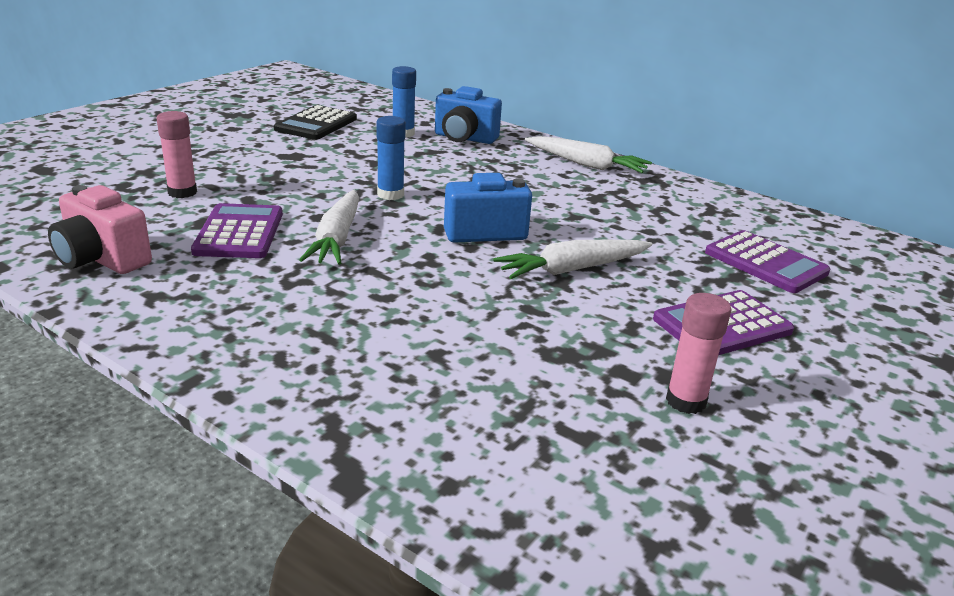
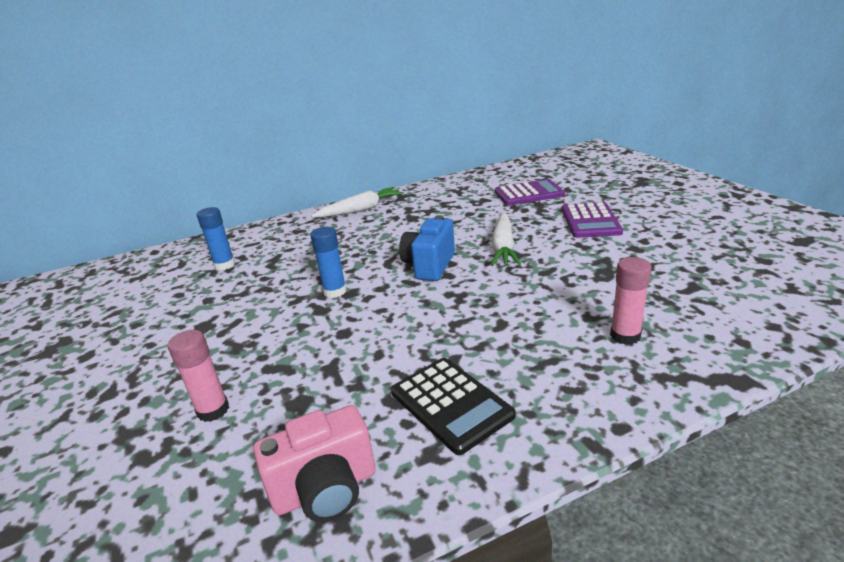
camera: 55 degrees left, 0 degrees up
purple calculator [191,203,283,258] -> none
black calculator [274,105,357,140] -> black calculator moved to [391,358,515,455]
white carrot [299,190,359,265] -> none
blue camera [435,86,502,144] -> none
pink glue stick [666,293,731,414] -> pink glue stick moved to [610,257,652,345]

